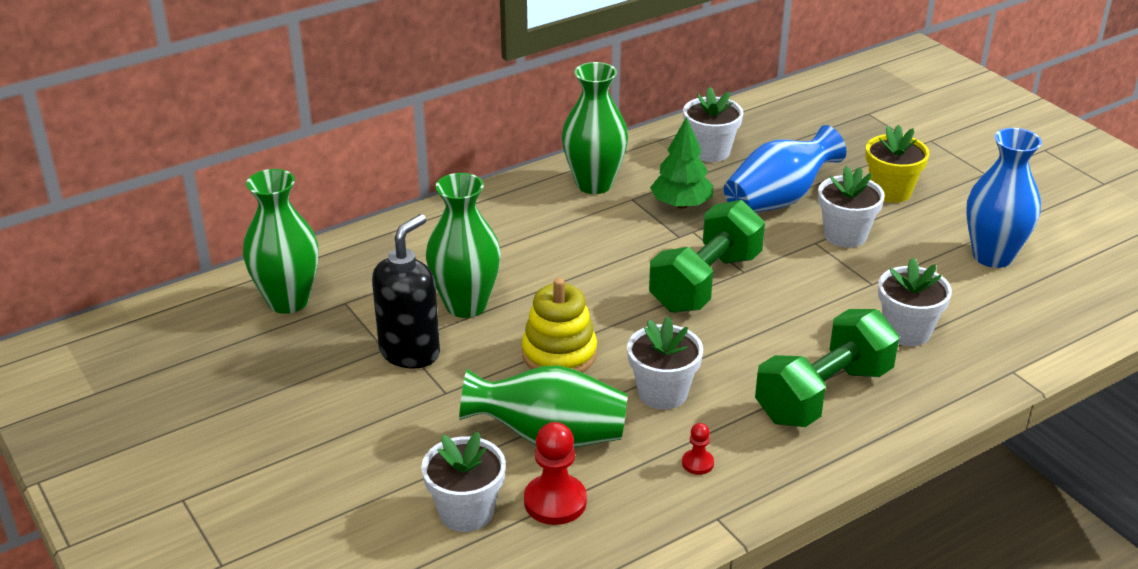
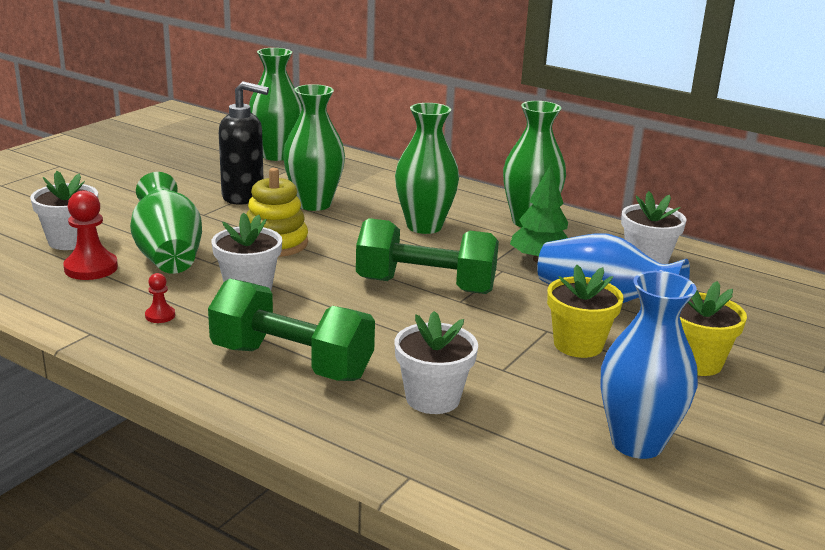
camera: 65 degrees right, 10 degrees down
white flower pot [818,166,885,248] -> yellow flower pot [547,265,624,358]
none -> green vase [395,103,459,234]

